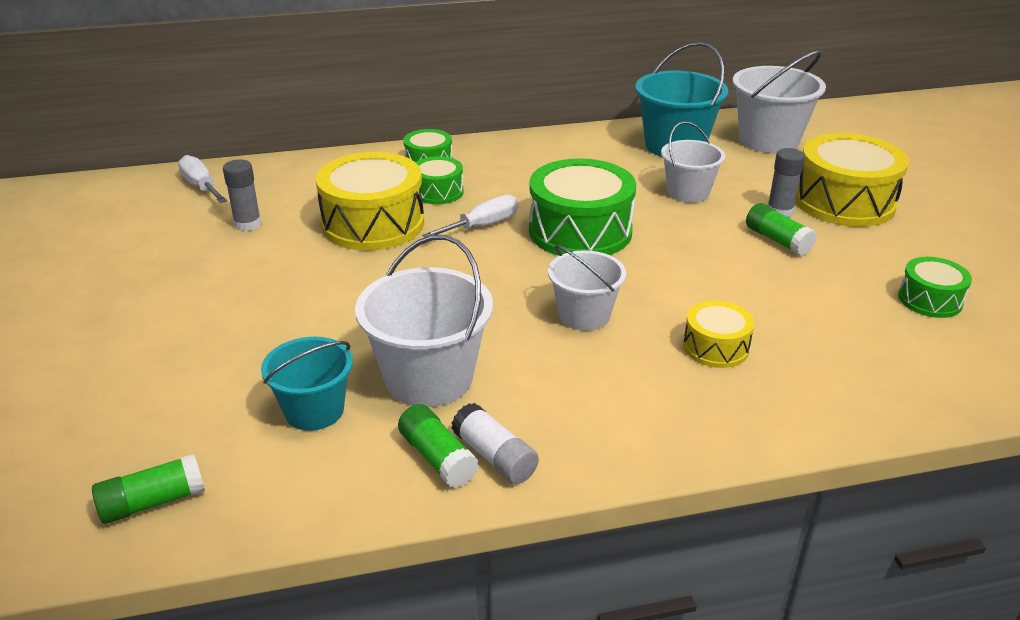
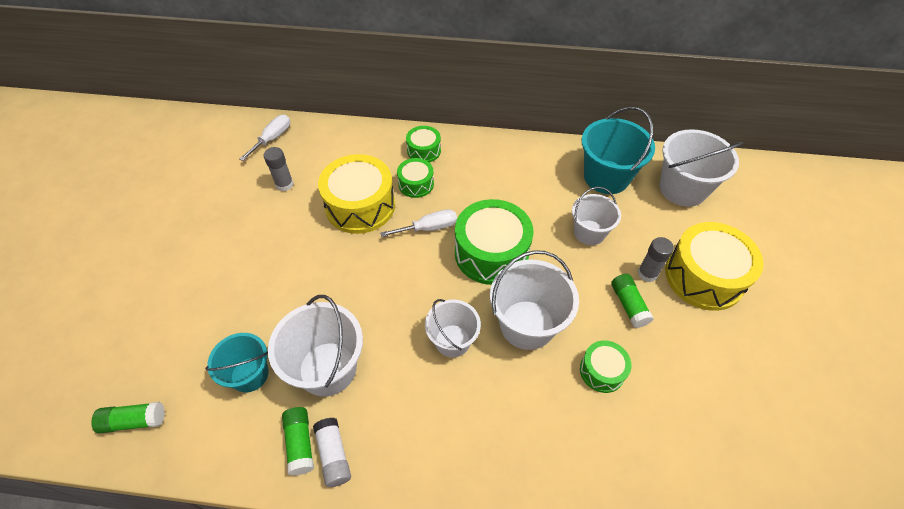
camera: 20 degrees right, 20 degrees up
white screwdriver [178,155,227,203] -> white screwdriver turned 45 degrees clockwise [240,115,290,161]
yellow drum [683,300,754,368] -> none
green drum [898,257,972,318] -> green drum moved to [580,340,632,393]
none -> white bucket [490,250,579,350]

